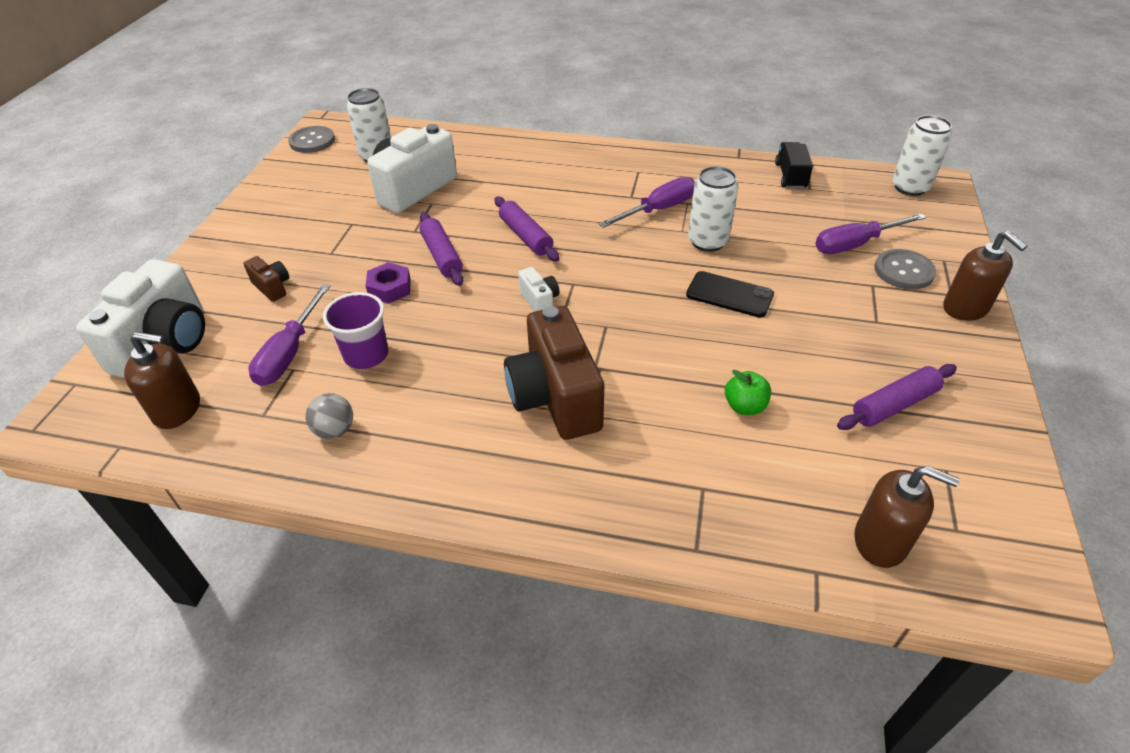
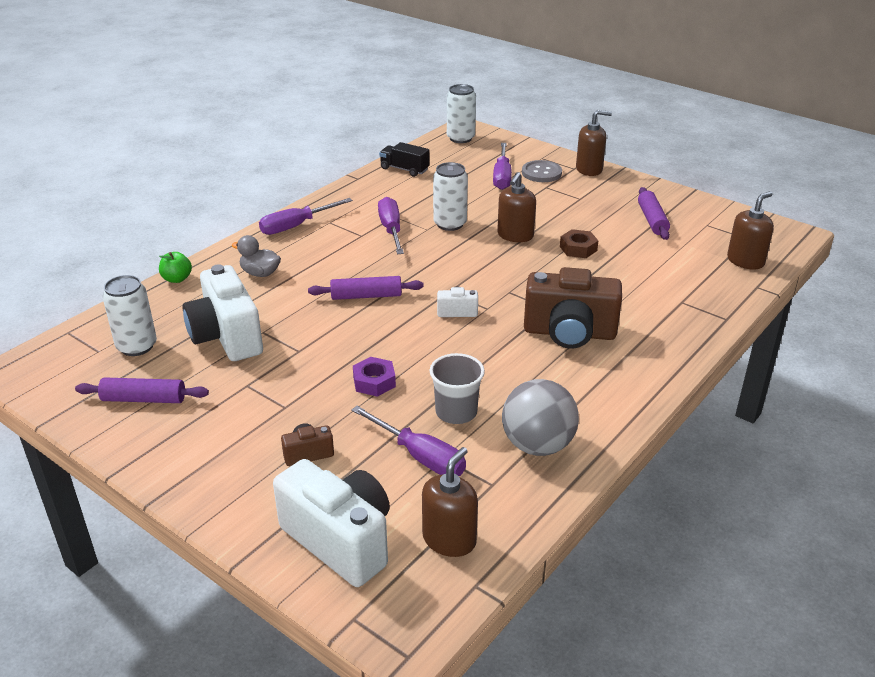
camera: 65 degrees left, 10 degrees down
grey button [288,126,335,153] -> none
grey ball [306,393,353,439] -> grey ball [502,379,579,456], size x1.89
purple cup [323,292,388,369] -> grey cup [429,353,485,424]
purple rolling pin [420,212,463,286] -> purple rolling pin moved to [75,378,209,403]
black phone [686,271,774,318] -> brown soap dispenser [497,172,536,242]
green apple [725,370,771,415] -> green apple moved to [159,252,192,283]
none -> grey duck [231,235,281,277]
none -> purple screwdriver [259,198,353,235]
none -> brown nut [560,229,598,258]

